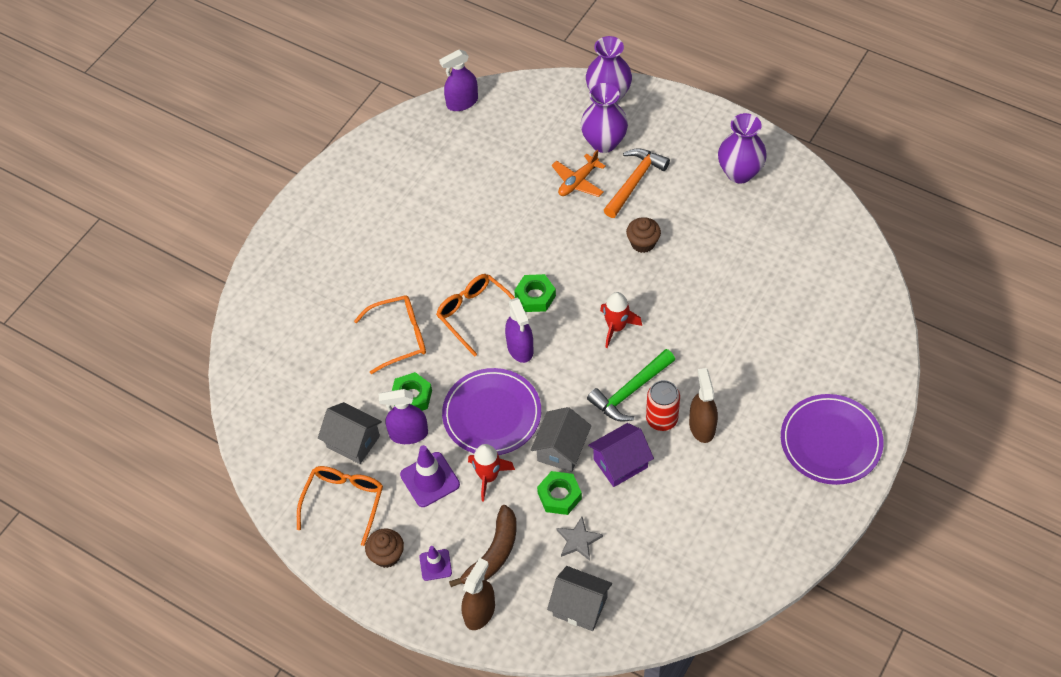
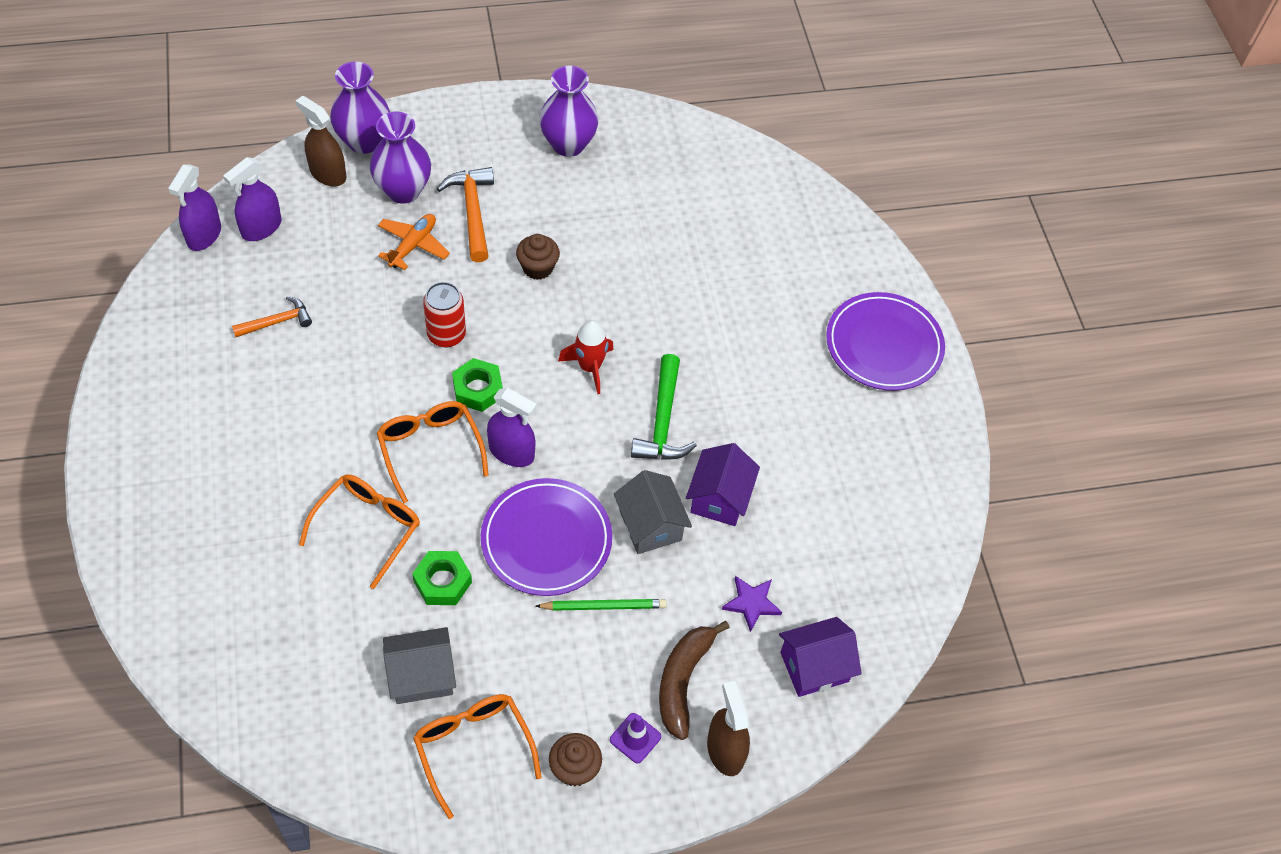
camera: 50 degrees left, 0 degrees up
purple spray bottle [379,389,428,444] -> purple spray bottle moved to [223,157,281,241]
purple traffic cone [400,445,460,507] -> none
orange glasses [436,274,515,357] -> orange glasses turned 60 degrees clockwise [377,401,489,503]
brown banana [449,505,517,587] -> brown banana turned 150 degrees counterclockwise [659,621,730,740]
red rocket [468,444,515,502] -> green pencil [535,599,667,611]
green nut [537,471,582,515] -> none
grey house [547,566,612,631] -> purple house [779,617,862,697]
orange plane [551,150,606,197] -> orange plane turned 150 degrees counterclockwise [378,214,450,270]
grey star [557,517,603,561] -> purple star [722,576,782,632]
red can [646,380,680,431] -> red can moved to [423,282,466,347]
brown spray bottle [689,368,718,443] -> brown spray bottle moved to [296,96,346,186]
none -> orange hammer [232,296,312,337]

